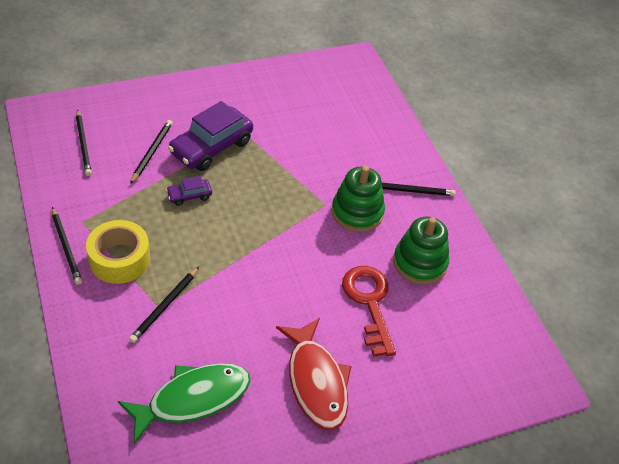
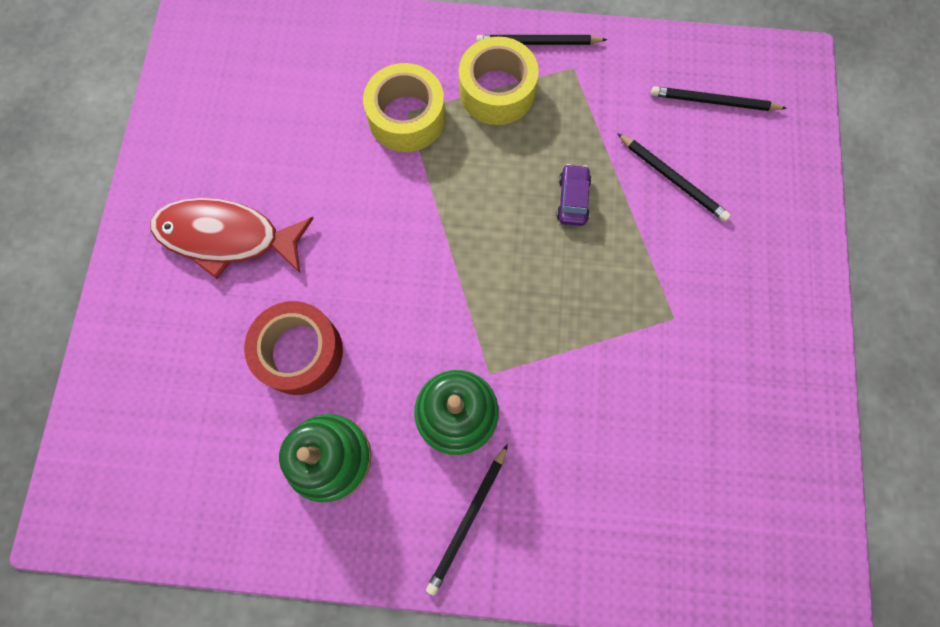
camera: 120 degrees right, 25 degrees up
green fish [118,363,250,444] -> none
black pencil [129,267,199,343] -> yellow tape [363,63,445,152]
purple car [168,101,253,171] -> none
red key [342,266,396,357] -> red tape [244,301,343,395]

